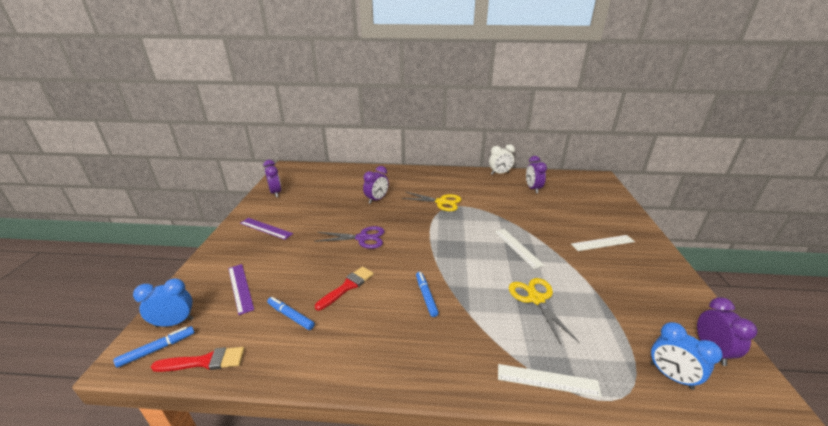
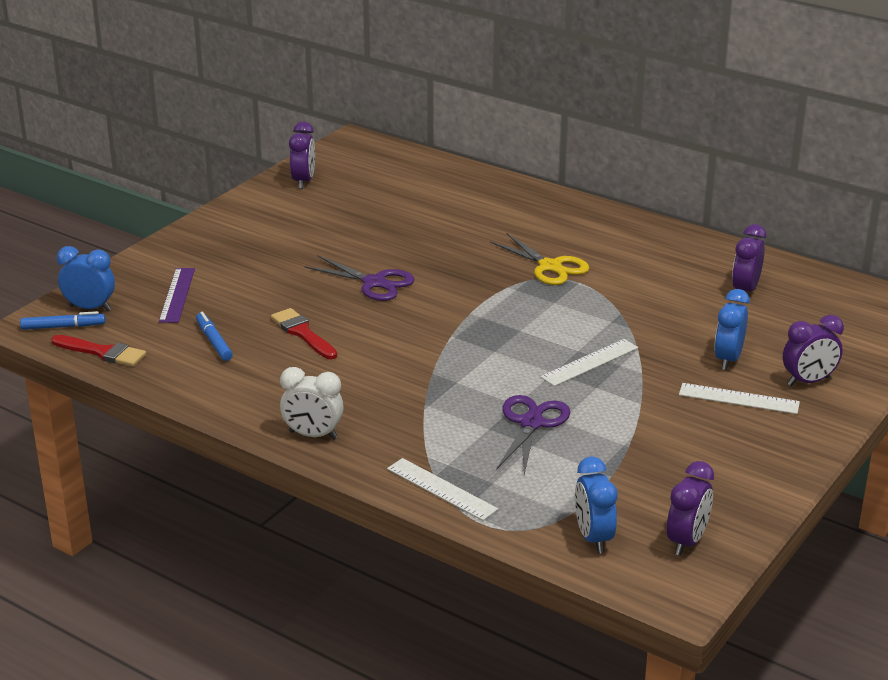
camera: 30 degrees right, 0 degrees up
purple ruler [240,218,293,240] -> none
red brush [315,267,374,310] -> red brush turned 105 degrees counterclockwise [271,308,337,359]
purple clock [363,166,389,204] -> purple clock moved to [783,315,844,386]
blue marker [416,272,439,317] -> none
white clock [489,144,515,175] -> white clock moved to [280,367,344,439]
white ruler [495,229,544,269] -> white ruler turned 45 degrees clockwise [540,339,638,386]
yellow scissors [509,278,579,344] -> purple scissors [497,395,570,475]
none -> blue clock [714,289,750,370]

